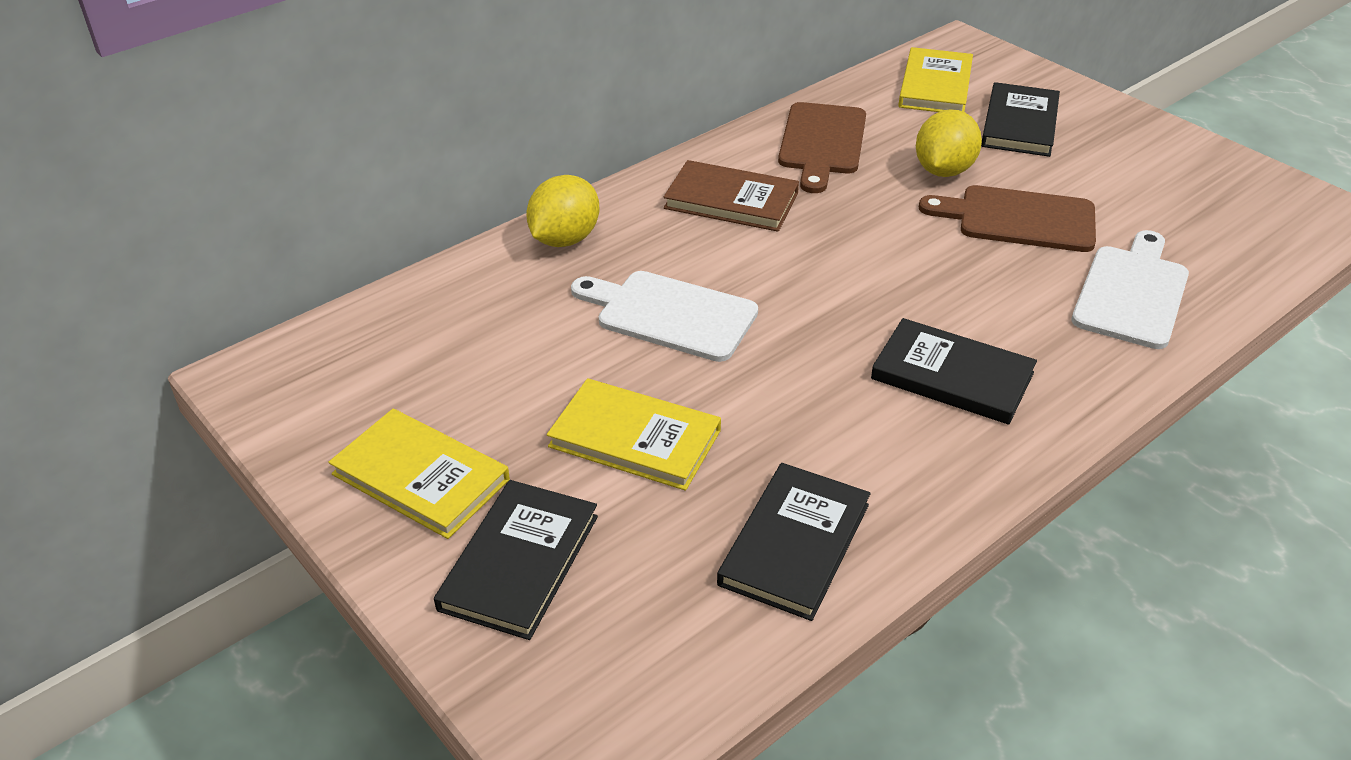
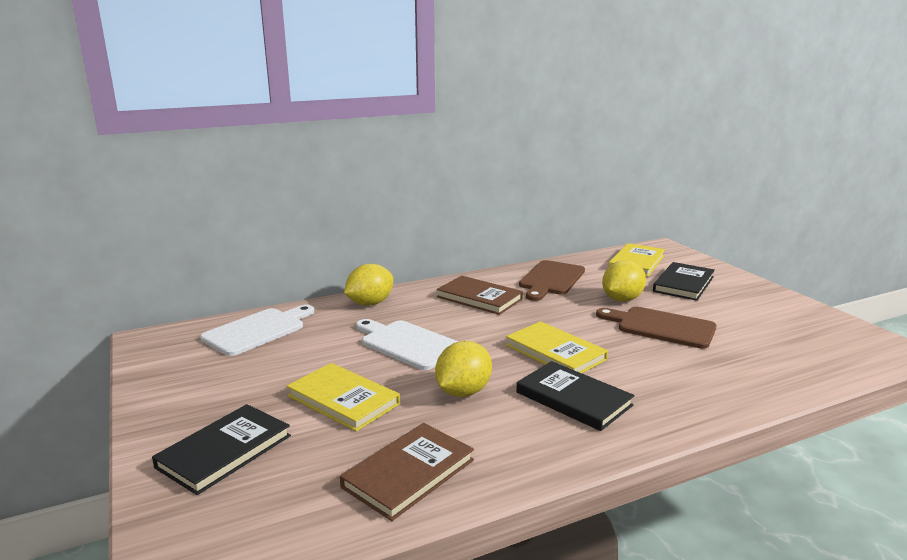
camera: 15 degrees right, 20 degrees down
yellow book [328,409,510,539] -> yellow book moved to [506,321,608,373]
black book [717,463,871,621] -> brown book [340,423,474,521]
white cutting board [1071,230,1189,349] -> white cutting board moved to [200,305,314,356]
none -> yellow lemon [435,341,492,397]

